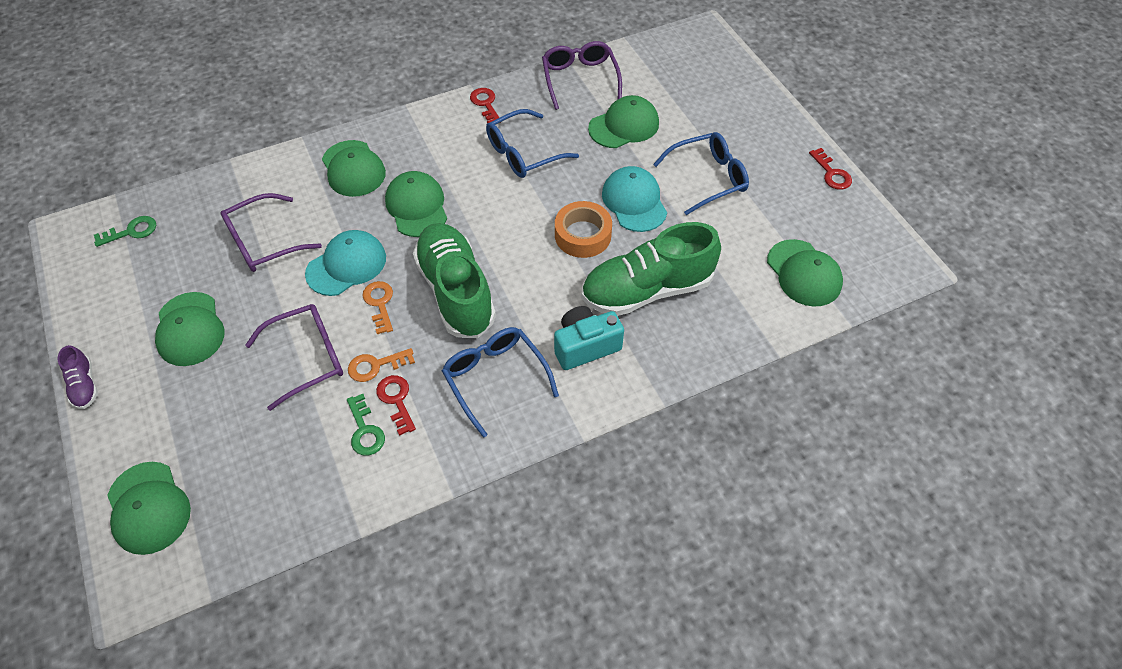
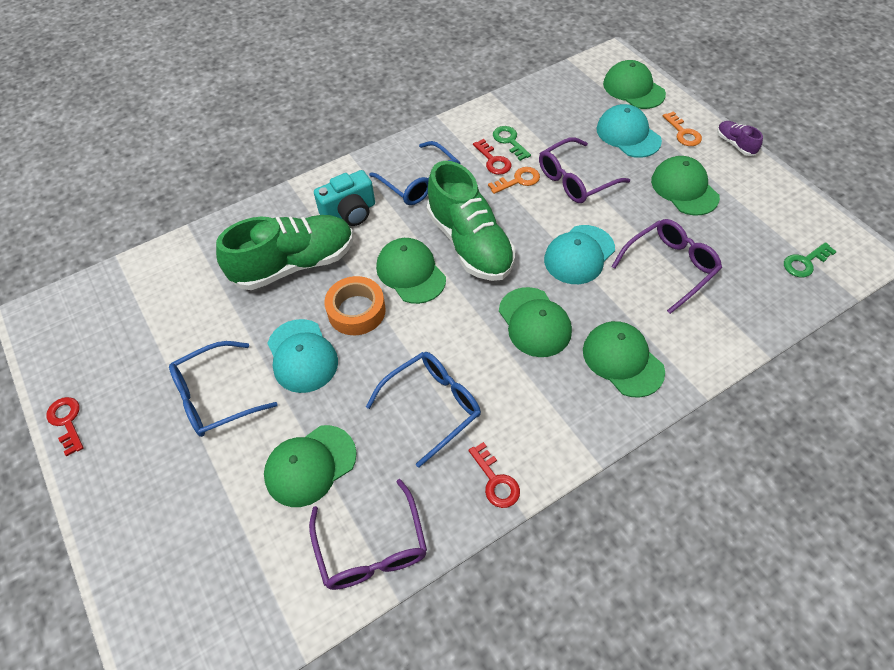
camera: 175 degrees right, 0 degrees up
orange key [363,281,393,334] -> orange key moved to [663,111,702,146]
green cap [767,239,843,307] -> green cap moved to [376,238,446,304]
none -> turquoise cap [597,104,662,158]

